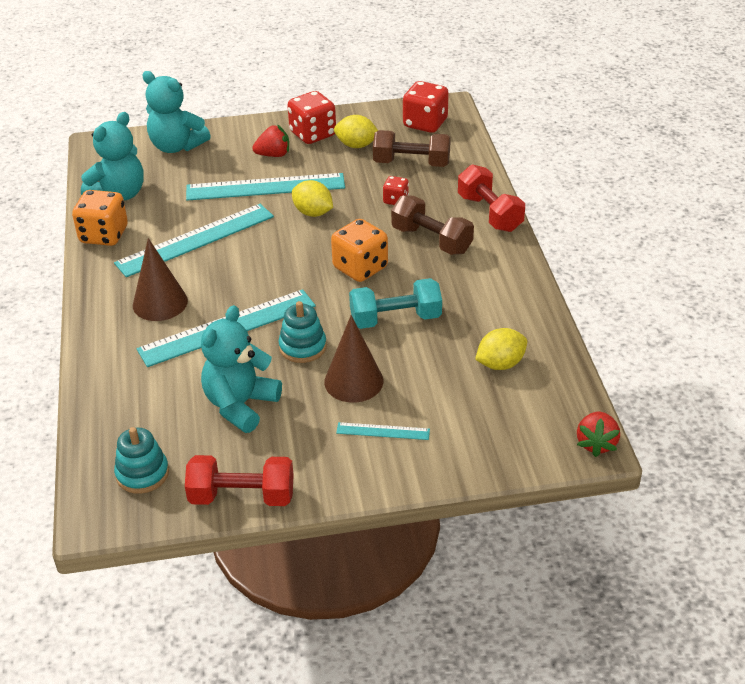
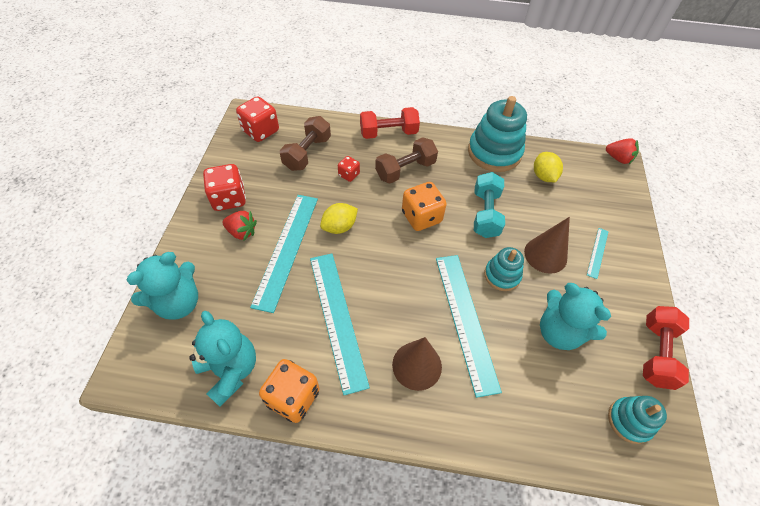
camera: 75 degrees left, 15 degrees up
red strawberry [252,125,289,157] -> red strawberry turned 105 degrees clockwise [223,211,257,240]
yellow lemon [334,115,378,148] -> none
none -> turquoise stacking toy [468,96,527,172]

